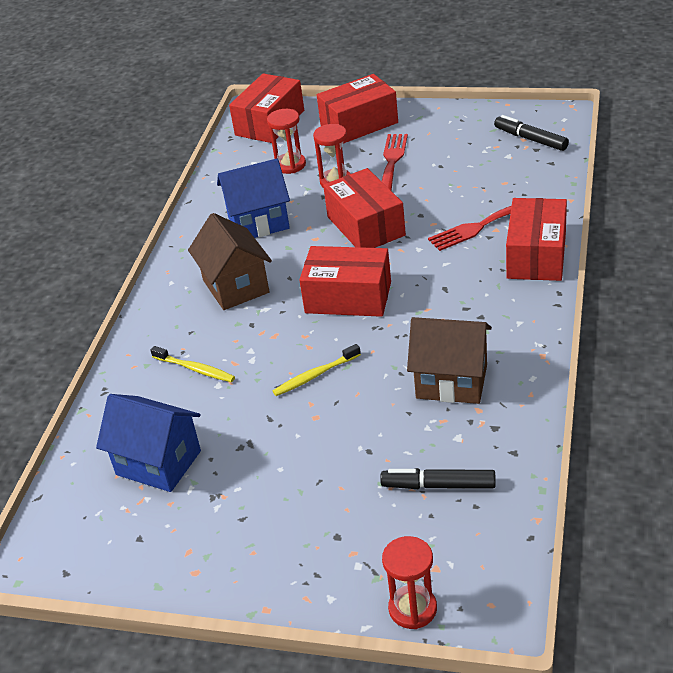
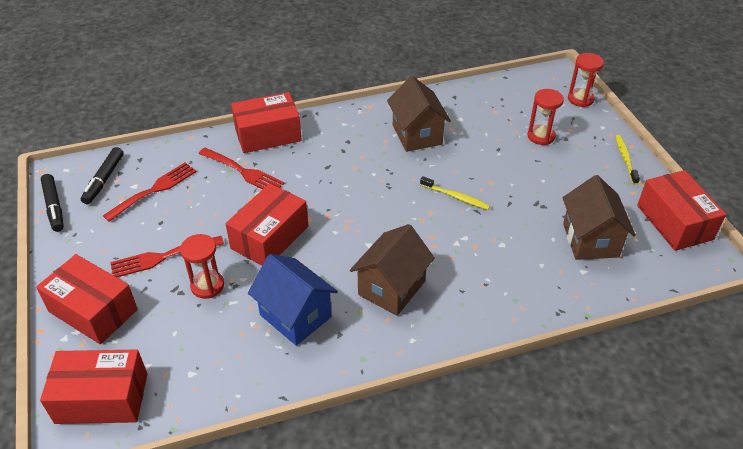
camera: 125 degrees left, 5 degrees up
blue house [96,394,201,492] -> brown house [563,175,636,260]
yellow toothbrush [151,346,235,382] -> yellow toothbrush moved to [615,135,640,185]
red hourglass [267,109,306,174] -> red hourglass moved to [528,89,564,145]
red box [299,246,391,317] -> red box moved to [637,170,726,251]
black marker [380,468,495,489] -> black marker moved to [41,174,64,232]
none -> red fork [103,162,197,222]

